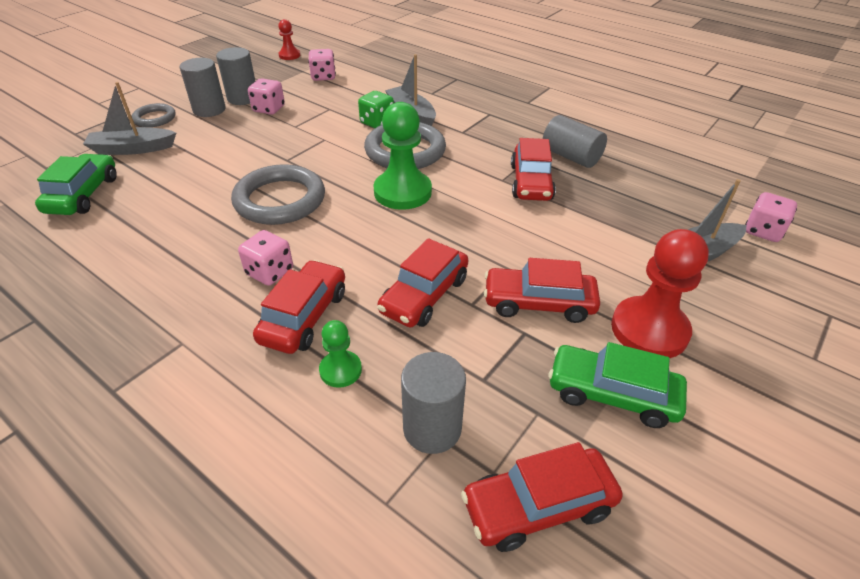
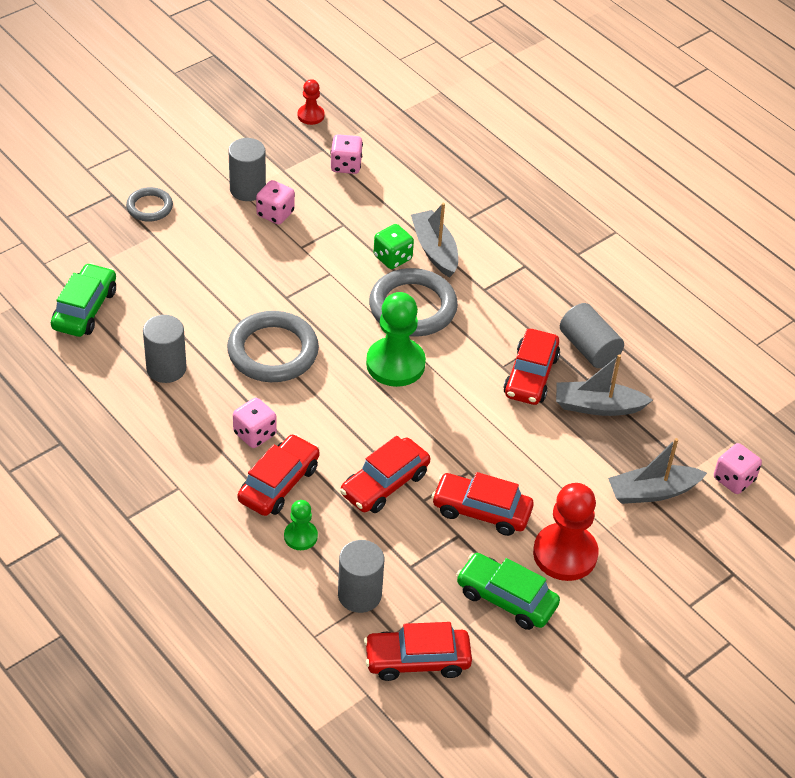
camera: 10 degrees right, 5 degrees up
grey boat [83,82,176,155] -> grey boat moved to [556,354,653,416]
grey cylinder [180,58,226,117] -> grey cylinder moved to [143,315,187,383]

